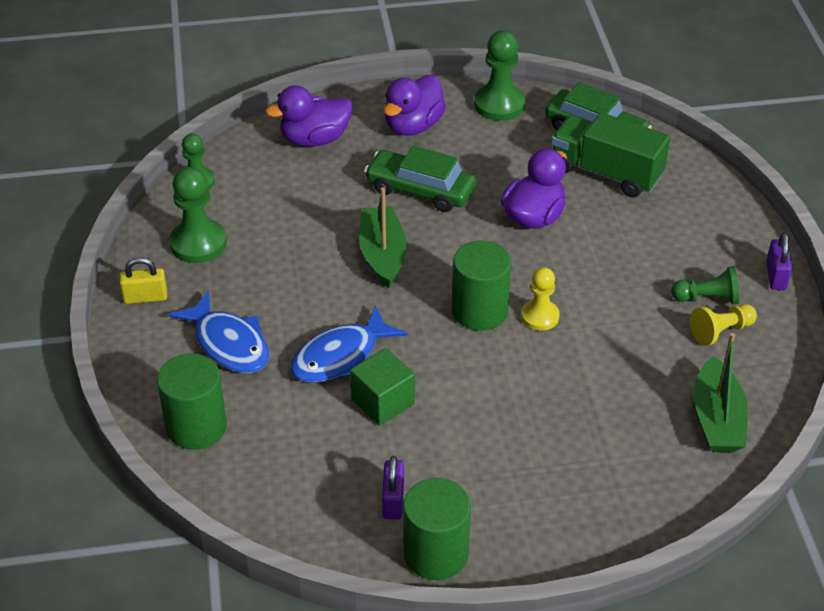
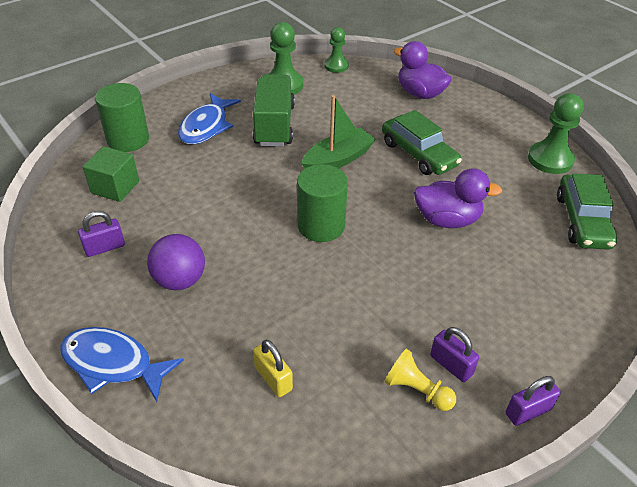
camera: 60 degrees right, 0 degrees up
yellow padlock [119,257,167,304] -> yellow padlock moved to [253,340,293,397]
blue fish [290,306,407,383] -> blue fish moved to [60,327,184,402]
green cube [350,348,415,426] -> green cube moved to [83,146,139,202]
green car [364,146,476,212] -> green car turned 150 degrees clockwise [382,110,462,175]
purple duck [383,75,446,136] -> none
green cylinder [403,478,471,580] -> none
yellow pawn [521,267,560,331] -> none
green truck [551,112,670,198] -> green truck moved to [253,74,295,147]
green pawn [671,266,739,304] -> purple padlock [430,327,479,382]
green boat [694,333,748,452] -> none
none -> purple ball [147,234,205,290]

